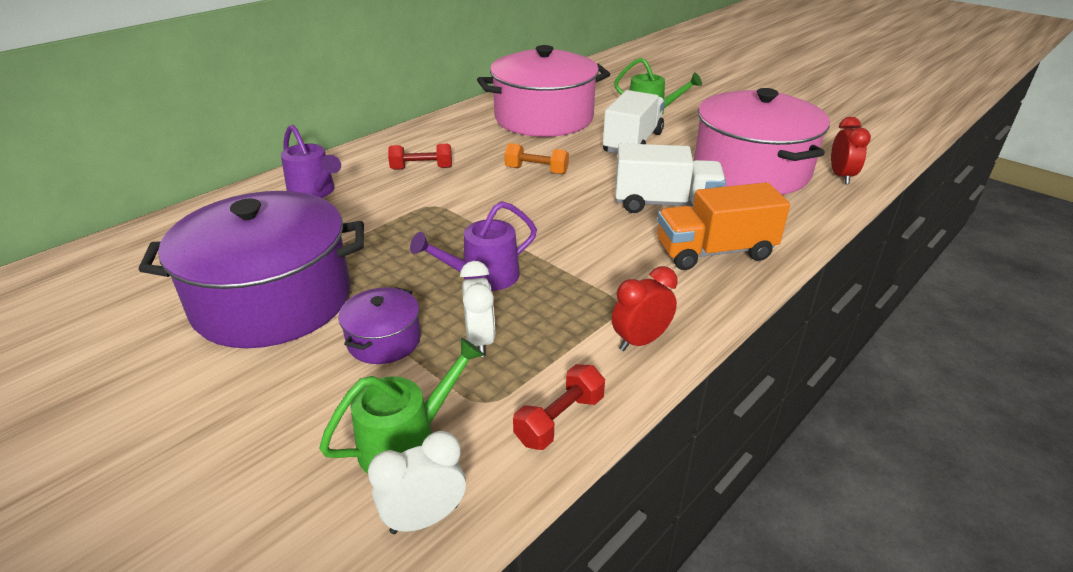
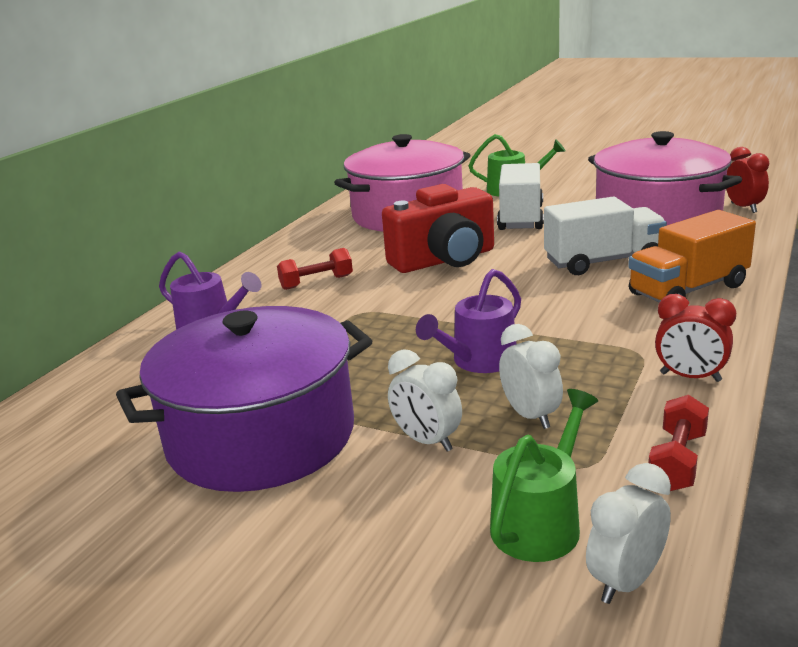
camera: 15 degrees left, 10 degrees down
purple pot [338,287,421,364] -> white clock [388,349,462,452]
orange dumbbell [504,143,569,175] -> red camera [382,184,494,273]
red clock [612,266,678,351] -> red clock turned 105 degrees counterclockwise [655,294,736,382]

